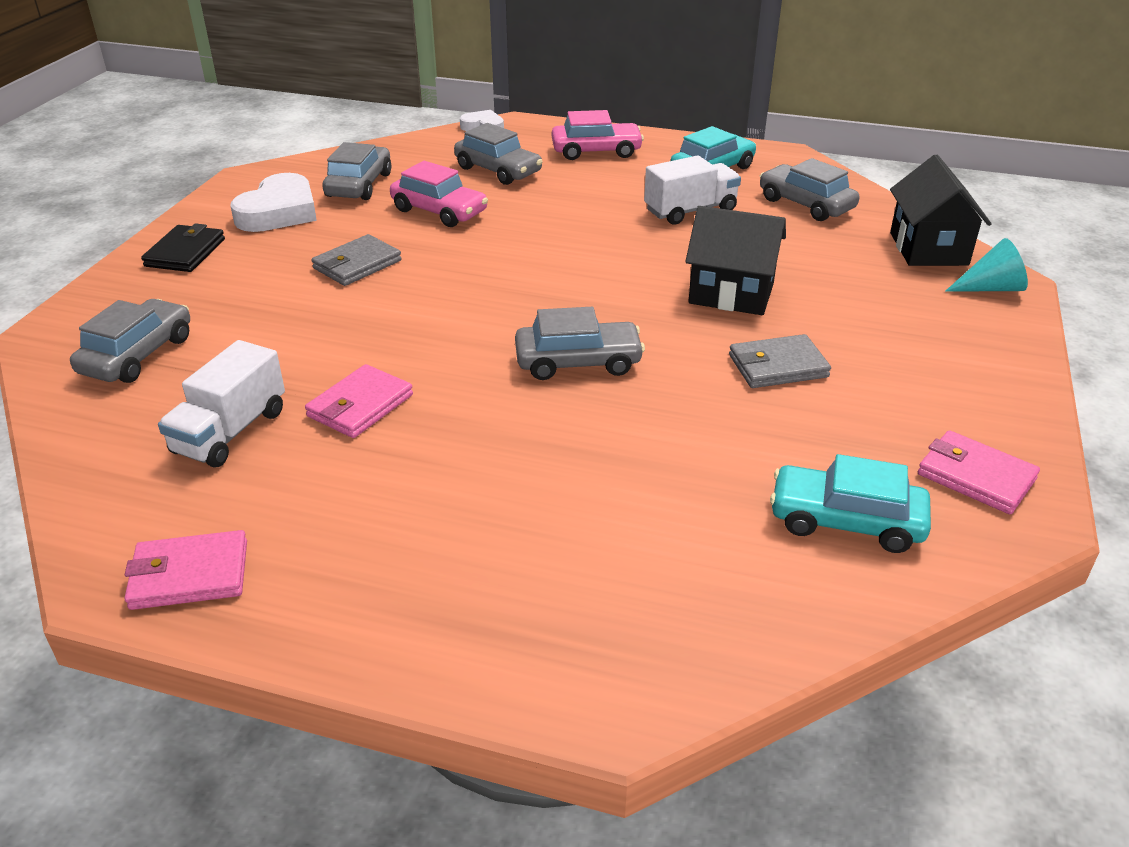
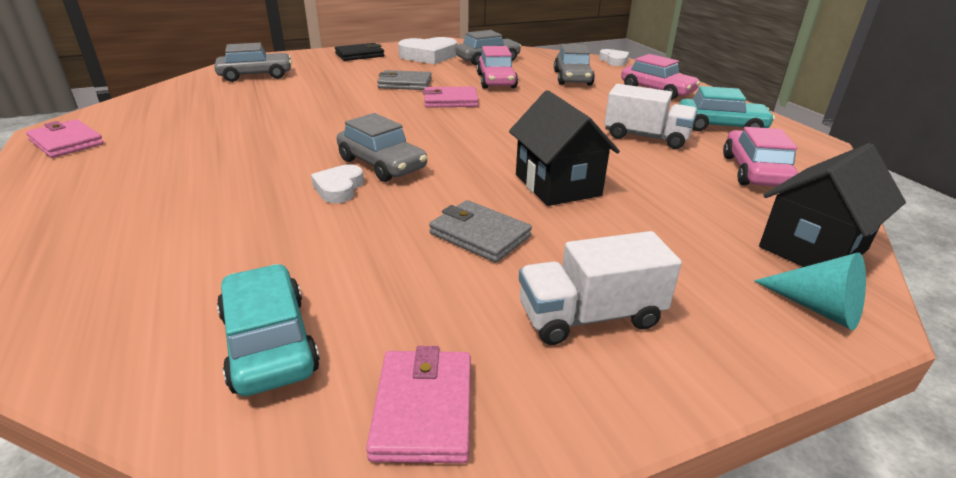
camera: 50 degrees right, 5 degrees down
white truck [158,340,285,468] -> white truck moved to [519,231,682,345]
pink wallet [305,364,413,438] -> pink wallet moved to [423,87,479,108]
grey car [760,158,860,221] -> pink car [723,127,798,186]
none -> white heart [311,165,364,203]

